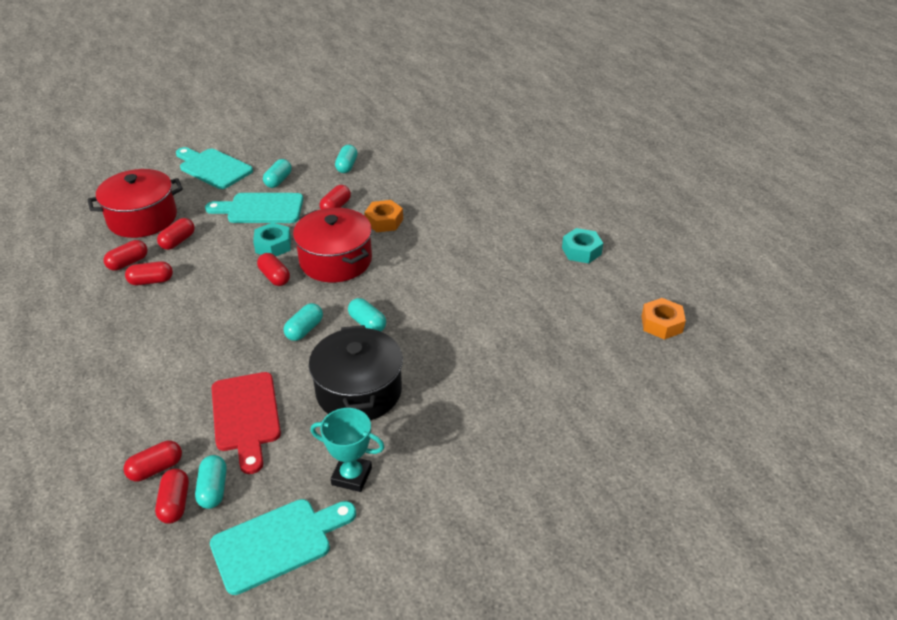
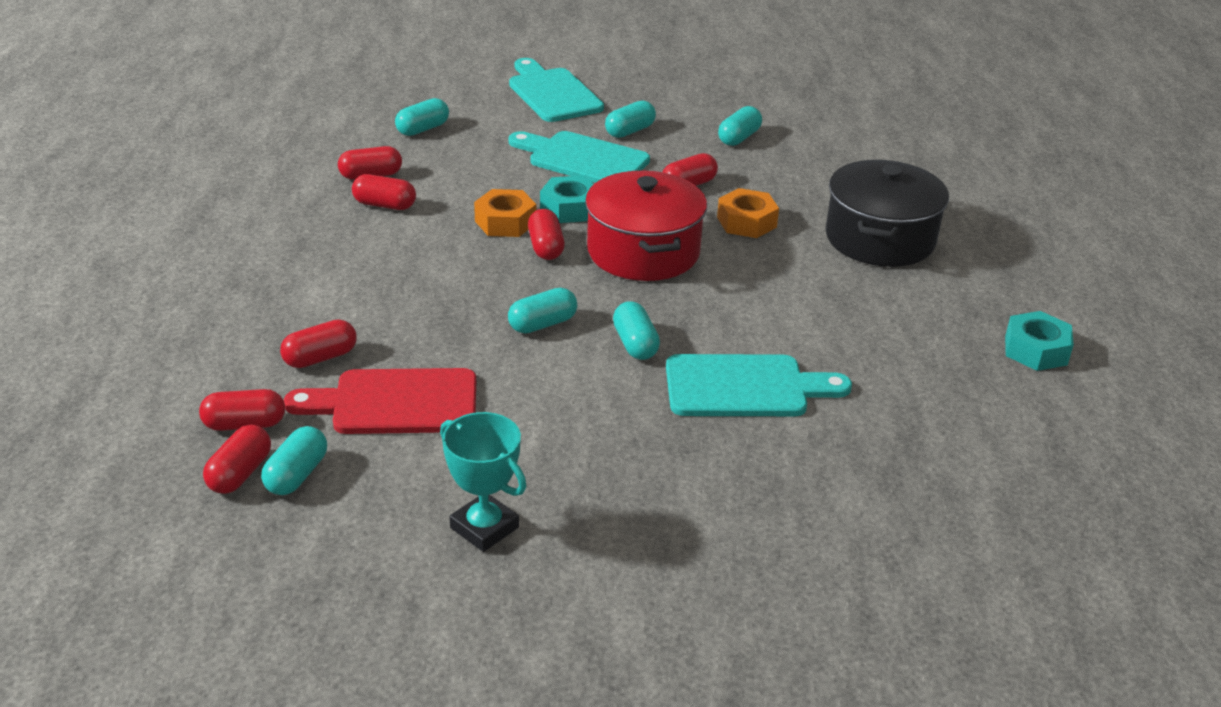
camera: 25 degrees right, 5 degrees down
red pot [87,169,183,238] -> turquoise capsule [395,98,449,136]
red capsule [157,218,195,250] -> red capsule moved to [280,319,357,368]
turquoise cutting board [210,499,356,595] -> turquoise cutting board moved to [666,354,852,416]
red cutting board [212,372,281,474] -> red cutting board turned 75 degrees clockwise [284,368,476,434]
black pot [309,325,403,420] -> black pot moved to [826,160,949,267]
orange nut [642,298,686,340] -> orange nut moved to [474,189,536,237]

